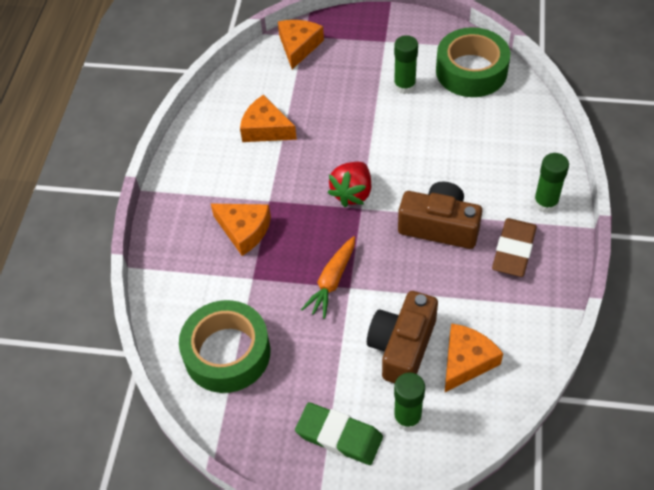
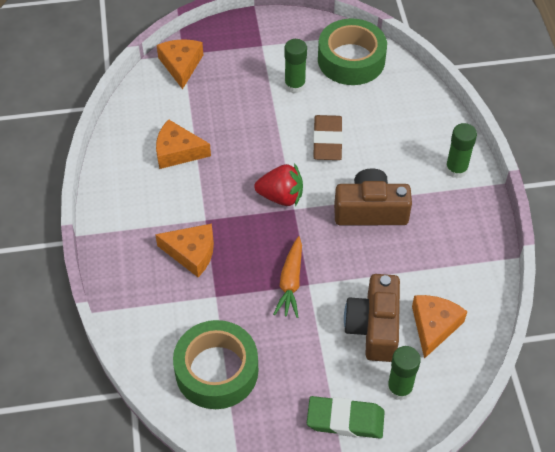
camera: 20 degrees left, 0 degrees up
red strawberry [327,162,371,207] -> red strawberry turned 90 degrees counterclockwise [254,163,303,206]
brown eraser [492,218,537,277] -> brown eraser moved to [313,115,343,160]

